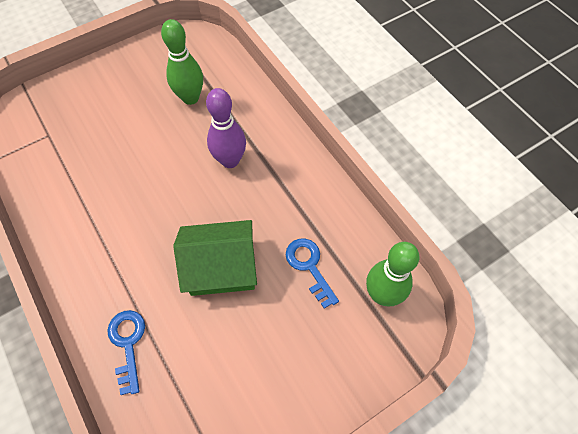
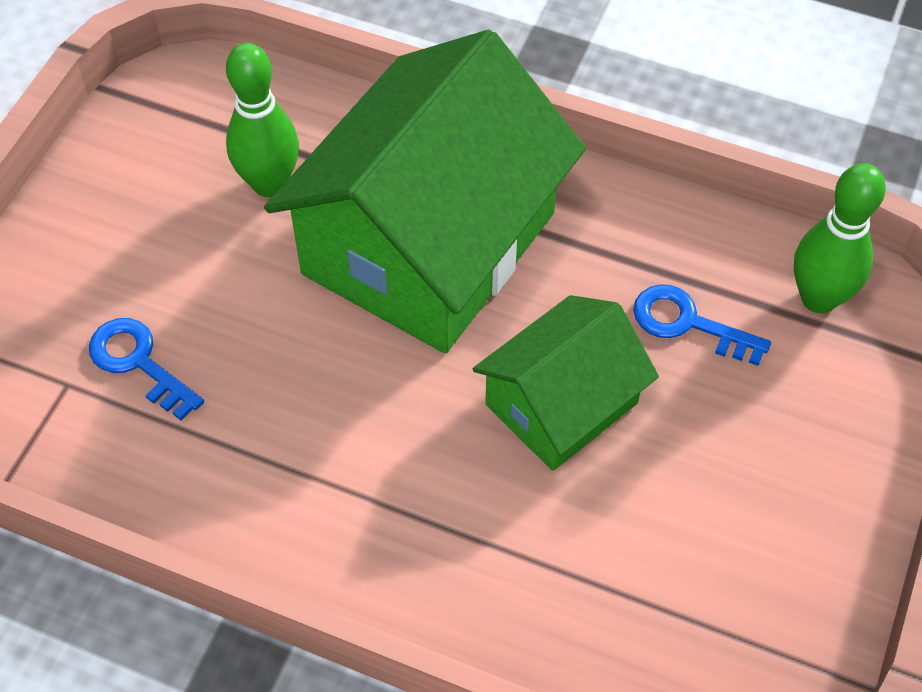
camera: 35 degrees left, 5 degrees down
blue key [107,310,145,395] -> blue key moved to [89,318,204,420]
purple bowling pin [206,88,246,168] -> green house [264,30,586,353]

